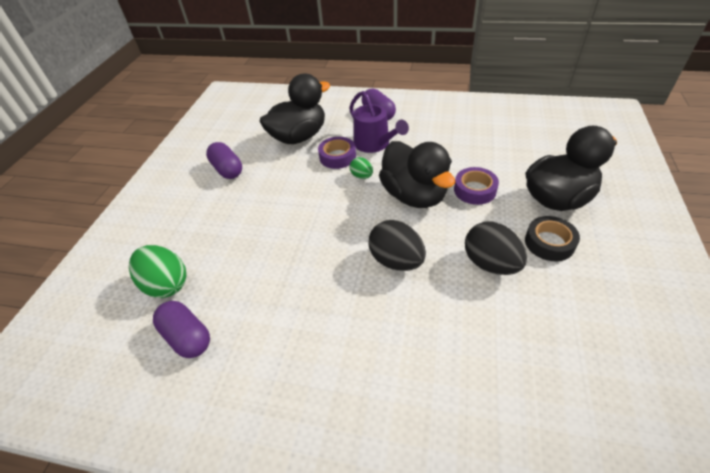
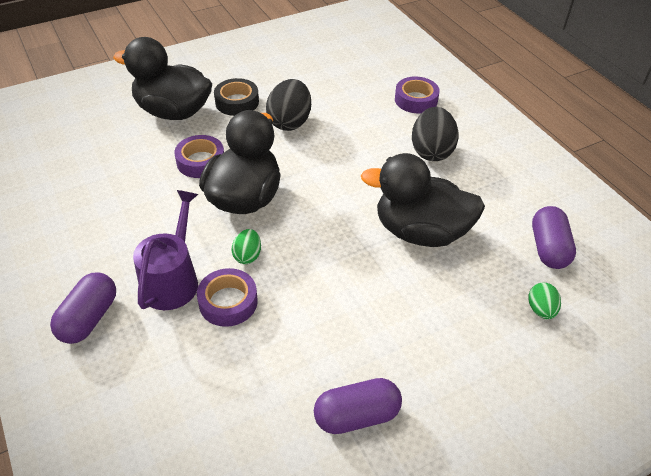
camera: 135 degrees left, 0 degrees up
green egg [129,245,186,298] -> green egg [528,283,561,319], size x0.54
purple capsule [206,142,242,179] -> purple capsule turned 60 degrees clockwise [314,378,402,434]
black duck [259,74,330,144] -> black duck moved to [361,153,485,247]
black egg [369,220,426,271] -> black egg moved to [412,107,459,161]
none -> purple tape [395,77,440,113]

